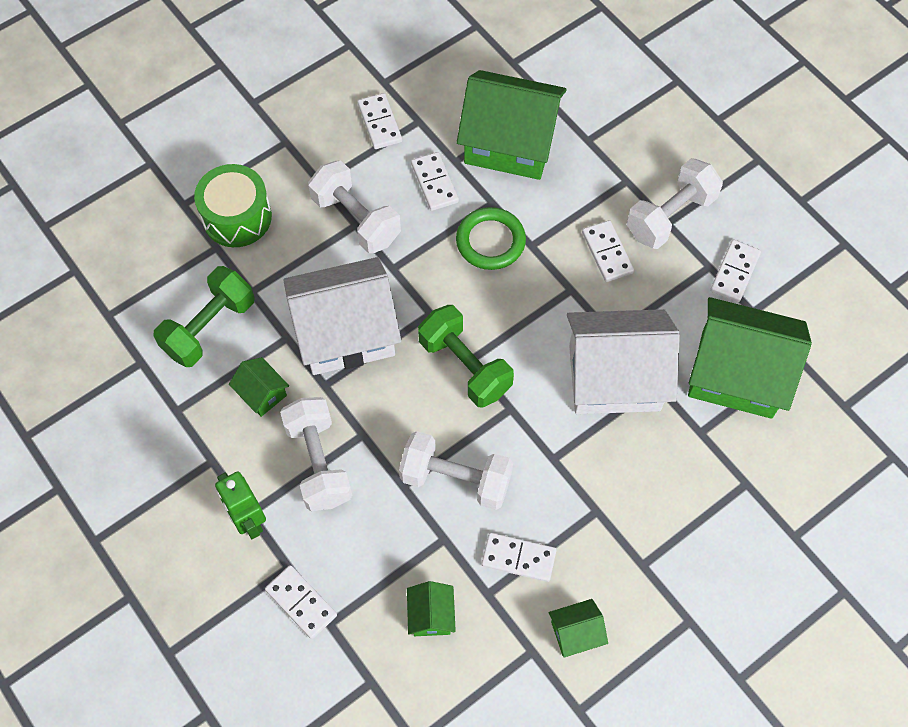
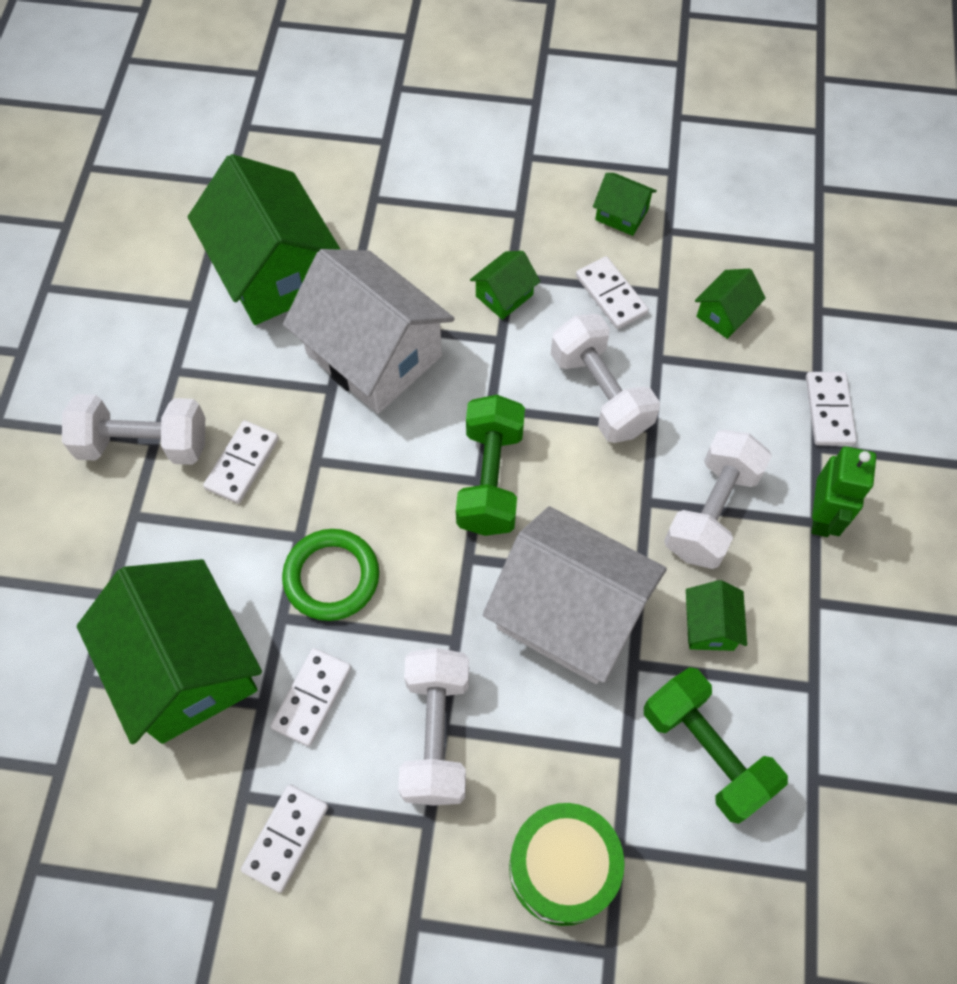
camera: 135 degrees left, 0 degrees up
green dumbbell [154,266,254,367] -> green dumbbell turned 60 degrees clockwise [644,667,788,824]
white domino [710,240,761,302] -> none
none -> green house [470,251,540,320]

